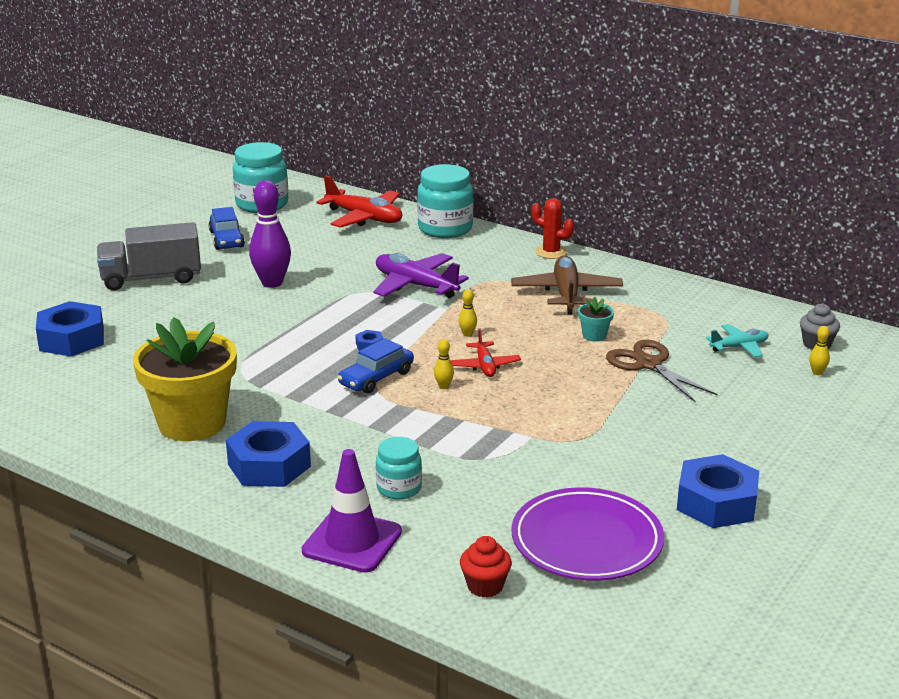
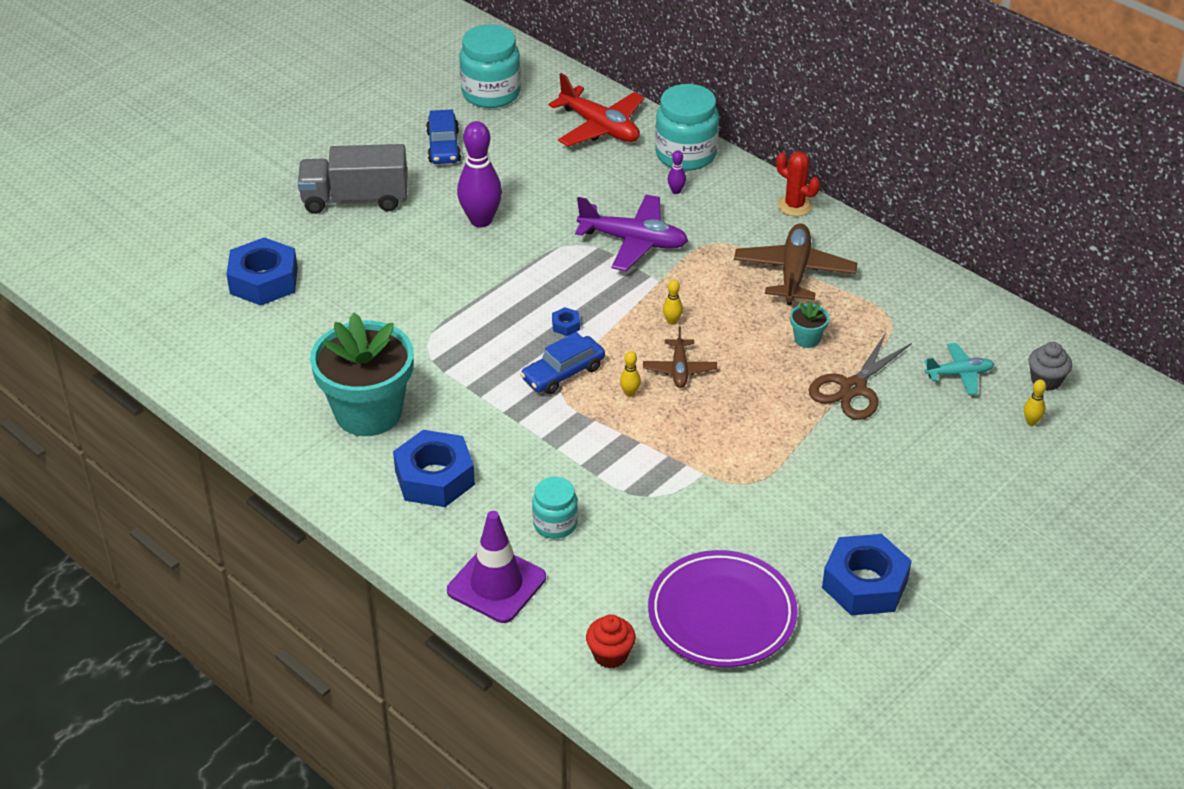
camera: 10 degrees right, 15 degrees up
yellow flower pot [133,317,237,441] -> turquoise flower pot [310,313,414,436]
purple plane [373,253,469,298] -> purple plane turned 150 degrees clockwise [575,195,688,271]
red plane [450,329,521,377] -> brown plane [643,326,717,388]
brown scissors [606,340,718,402] -> brown scissors turned 120 degrees counterclockwise [809,333,912,420]
none -> purple bowling pin [668,150,686,194]

